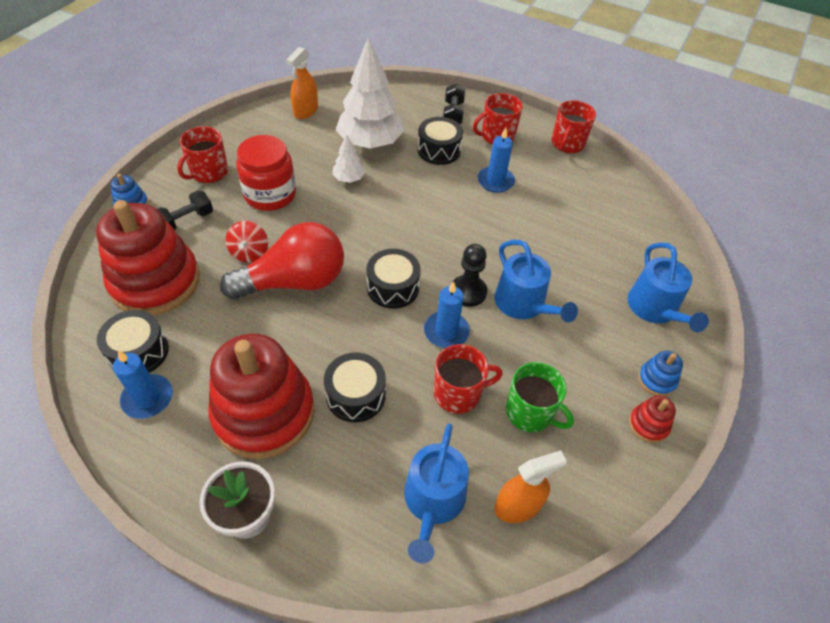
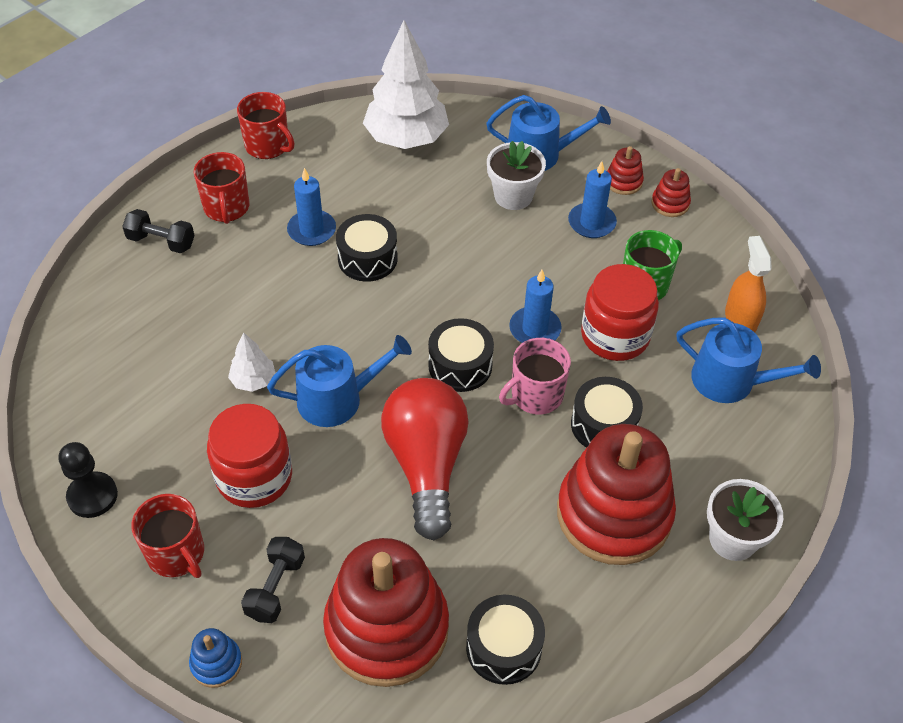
camera: 75 degrees left, 0 degrees up
blue candle [113,350,173,419] -> blue candle moved to [568,161,617,238]
black dumbbell [157,190,213,230] -> black dumbbell turned 45 degrees clockwise [241,537,305,623]
red spinning top [226,221,268,263] -> none
orange spray bottle [286,47,318,119] -> none
white tree [336,37,405,149] -> white tree moved to [363,20,449,149]
black drum [418,117,463,165] -> black drum moved to [336,214,398,282]
red mug [434,344,503,414] -> red jar [581,264,659,361]
black pawn [453,244,487,307] -> black pawn moved to [59,442,118,518]
blue watering can [495,240,578,322] -> blue watering can moved to [267,335,412,427]
blue stacking toy [638,351,683,396] -> red stacking toy [607,146,644,195]
none -> white flower pot [487,141,546,210]
none -> pink mug [499,338,571,414]

